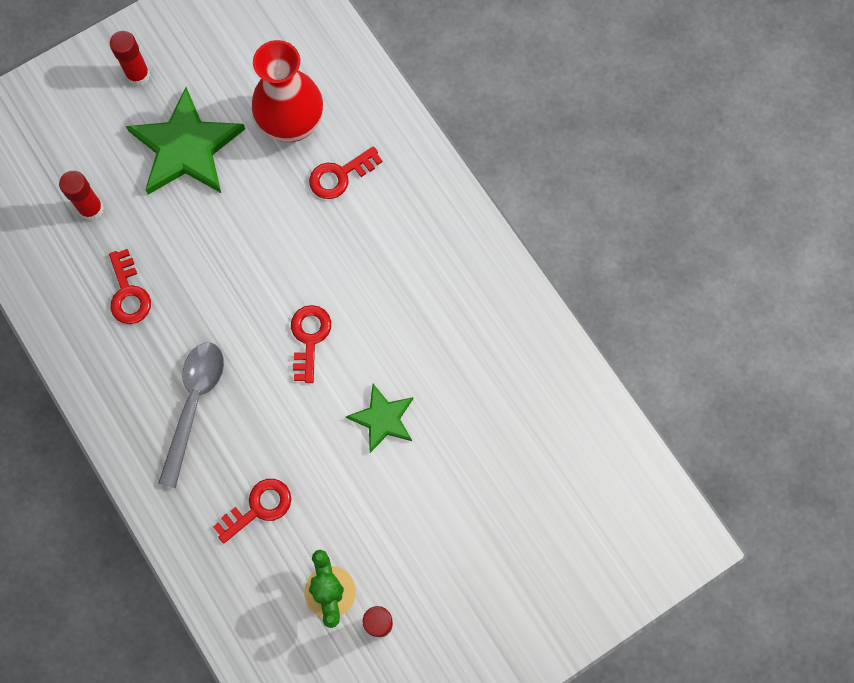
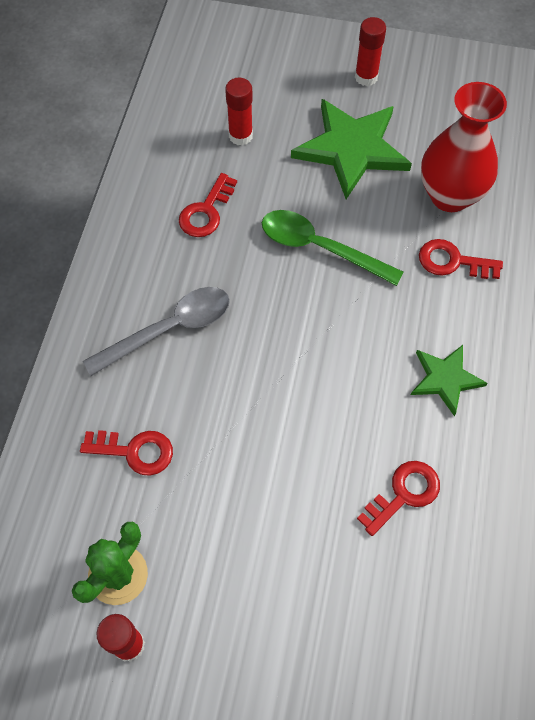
camera: 45 degrees right, 10 degrees down
red key [291,305,331,383] -> red key moved to [357,461,440,536]
green star [346,384,414,453] -> green star moved to [411,345,488,416]
none -> green spoon [262,210,404,286]

